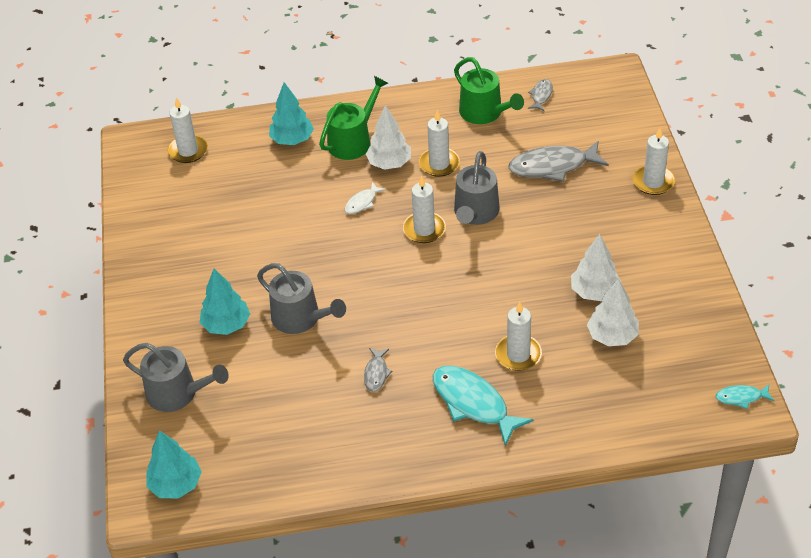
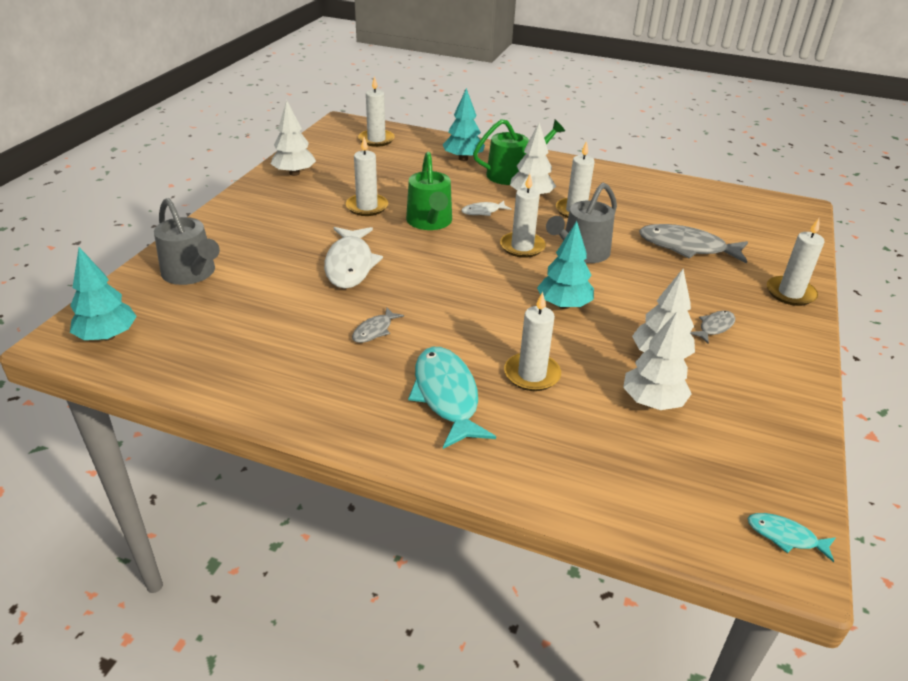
camera: 25 degrees right, 10 degrees down
turquoise tree [200,268,250,335] -> turquoise tree moved to [537,221,594,309]
grey watering can [257,263,346,334] -> white fish [324,227,383,289]
green watering can [454,57,524,124] -> green watering can moved to [406,152,452,230]
grey fish [528,79,553,111] -> grey fish moved to [690,311,735,344]
none -> white tree [271,100,316,176]
none -> white candle [346,137,388,216]

